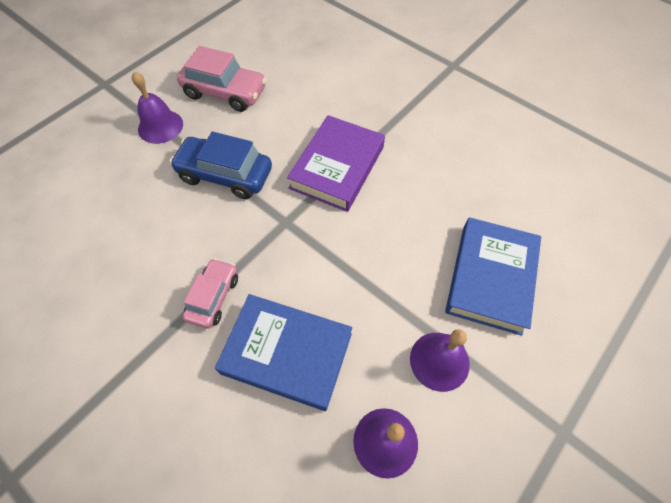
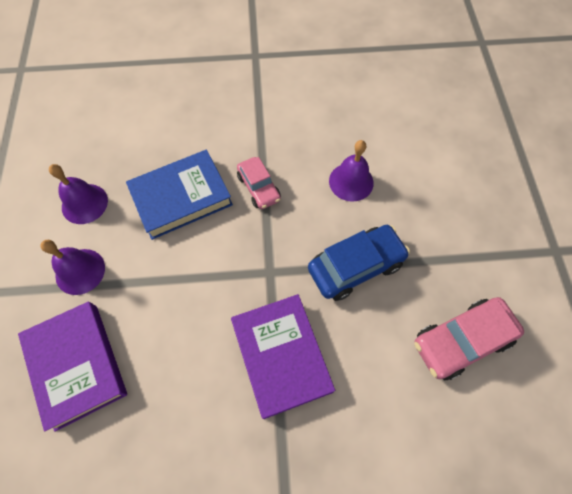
camera: 135 degrees right, 5 degrees up
purple bell [132,71,183,144] -> purple bell moved to [329,140,374,202]
blue book [445,217,541,336] -> purple book [18,302,127,432]

